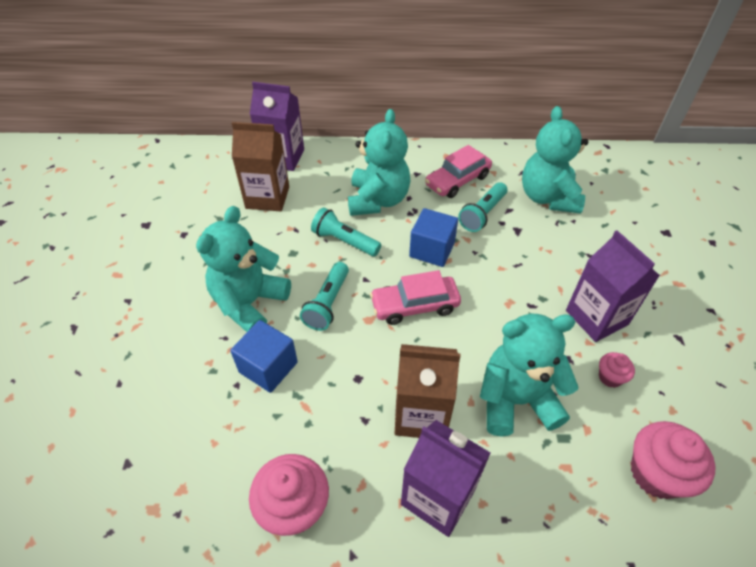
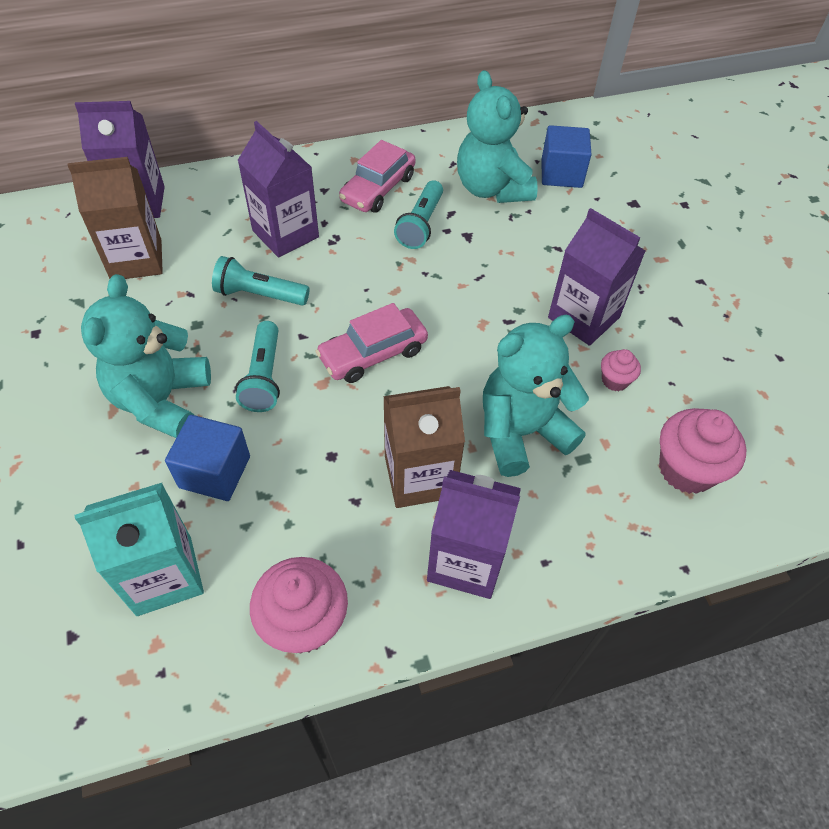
camera: 20 degrees left, 5 degrees up
turquoise teddy bear [348,109,410,216] -> purple carton [238,121,319,258]
blue cube [409,208,458,267] -> blue cube moved to [541,125,592,188]
none -> turquoise carton [75,483,204,616]

